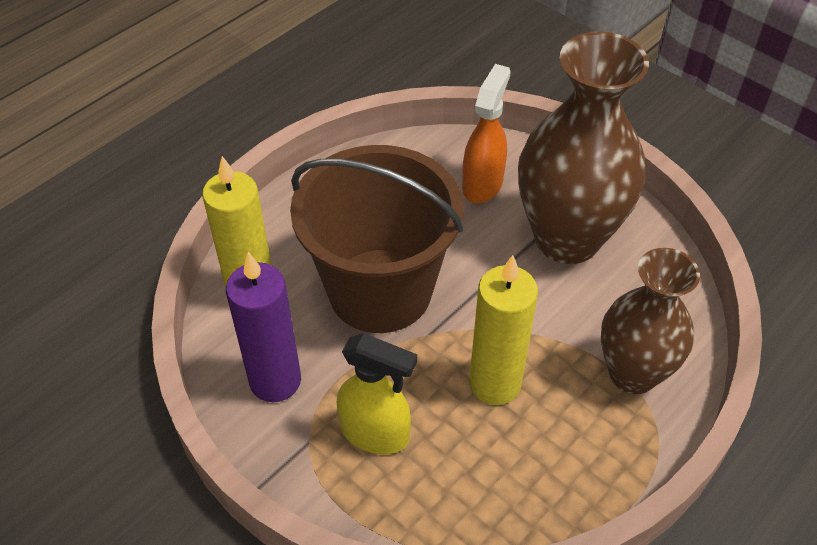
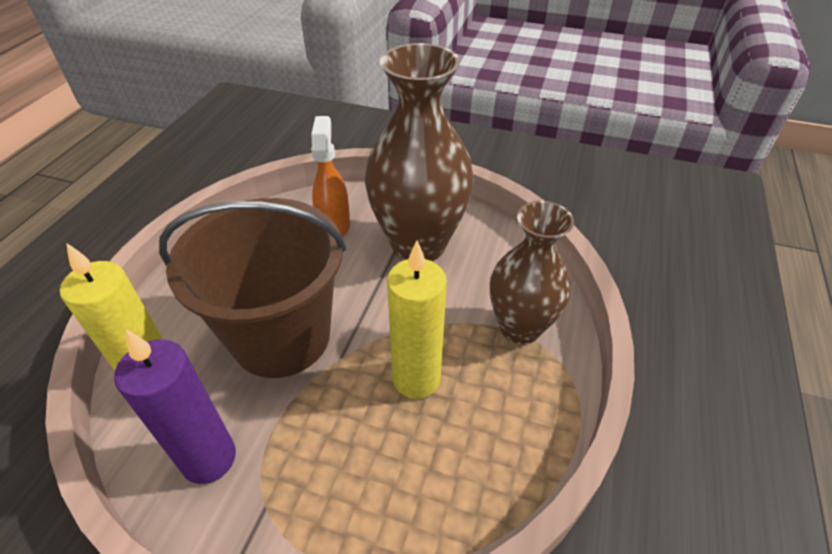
camera: 25 degrees left, 5 degrees down
yellow spray bottle [337,333,417,454] -> none

